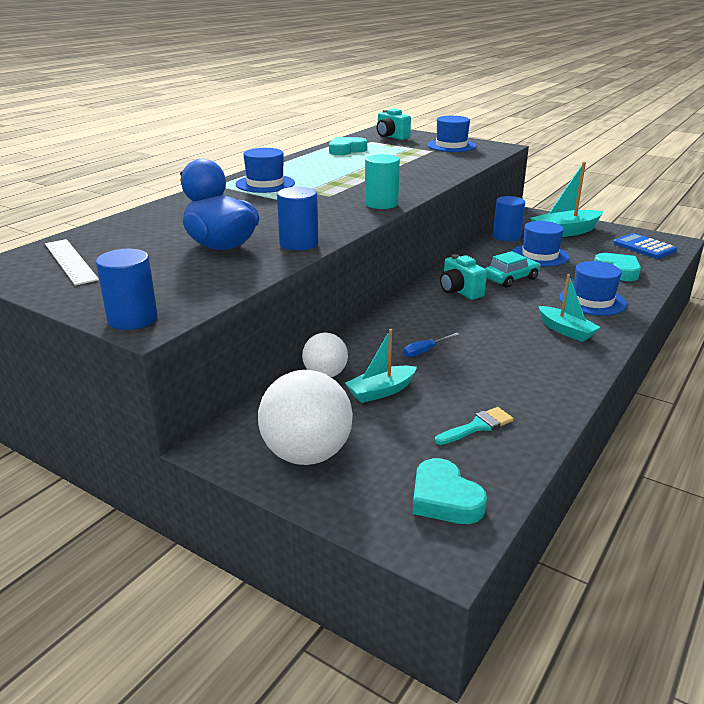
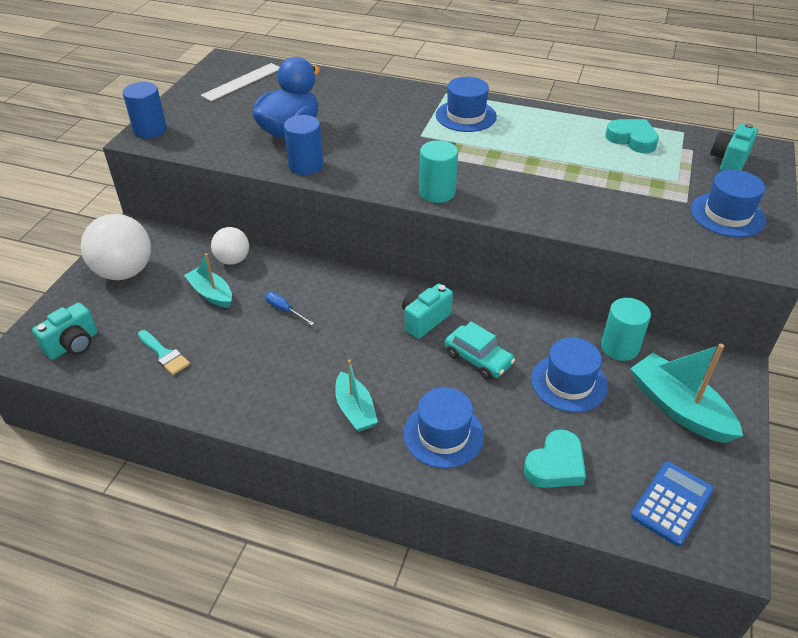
camera: 75 degrees right, 15 degrees up
turquoise heart [413,458,487,524] -> turquoise camera [32,302,98,360]
blue cylinder [493,196,525,241] -> turquoise cylinder [601,298,651,361]
turquoise boat [539,274,600,342] -> turquoise boat turned 60 degrees counterclockwise [335,359,378,432]

